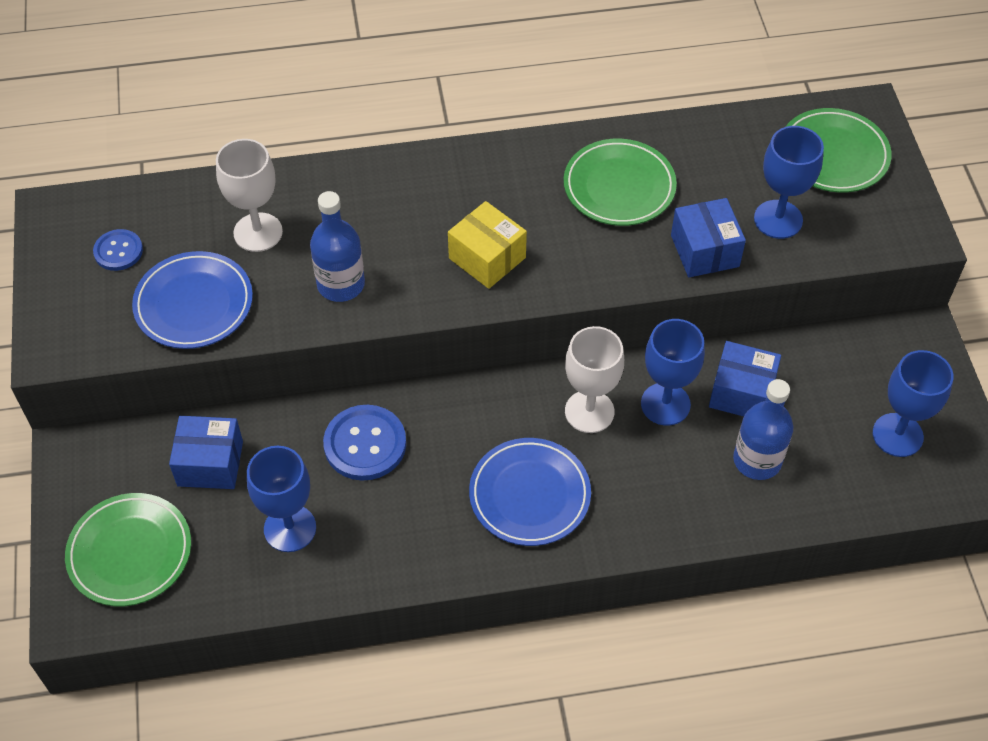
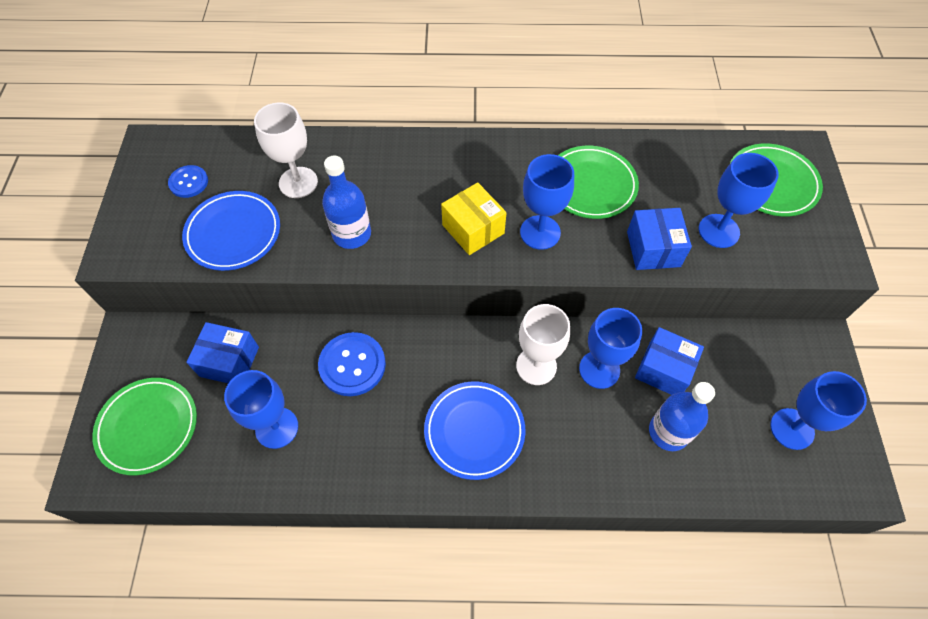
camera: 10 degrees right, 5 degrees up
none -> blue goblet [520,154,574,250]

